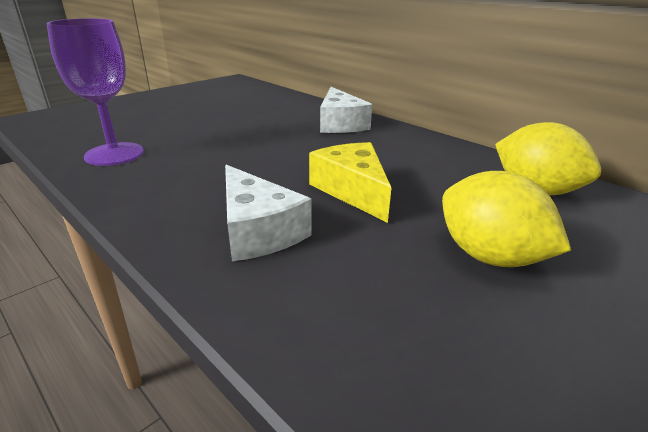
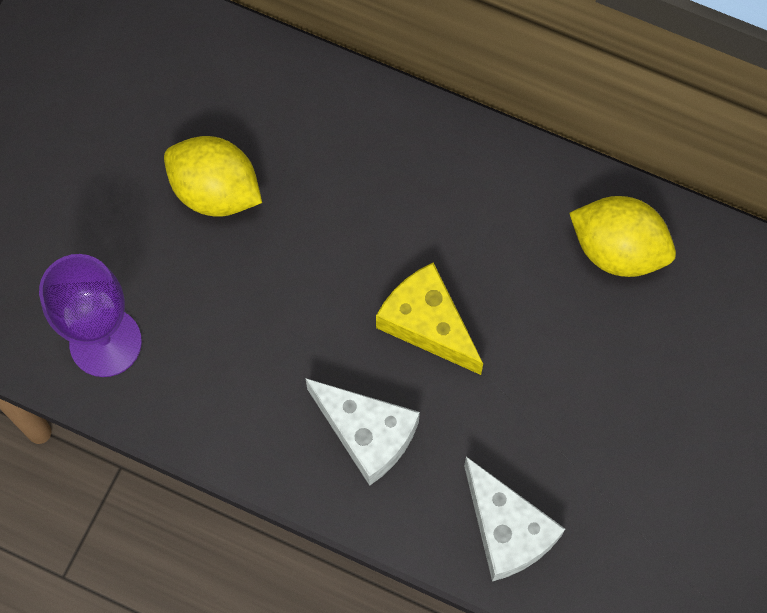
camera: 20 degrees left, 40 degrees up
white cheese [320,87,372,133] -> white cheese moved to [464,457,565,582]
yellow lemon [442,171,571,267] -> yellow lemon moved to [164,136,262,217]

